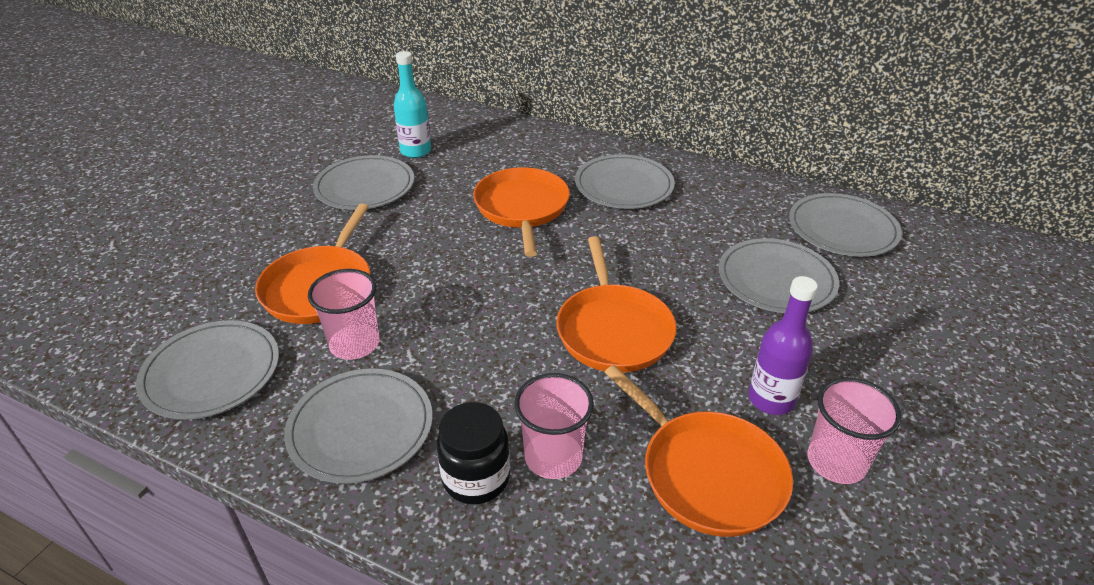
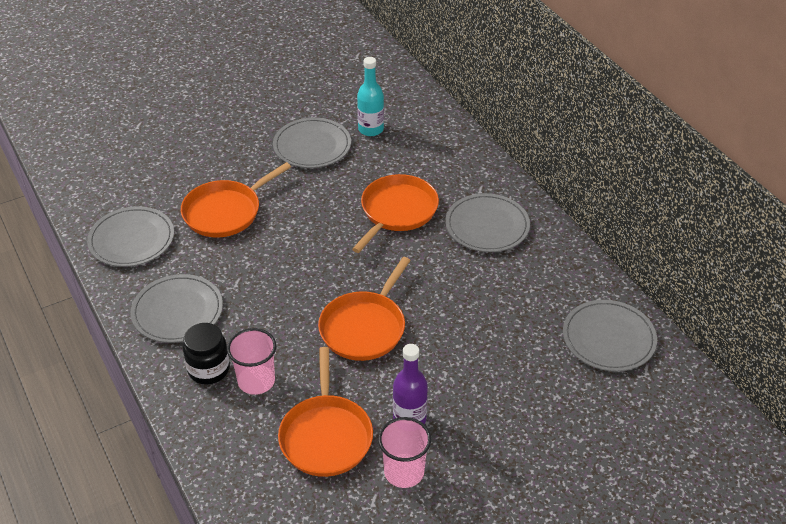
camera: 35 degrees right, 5 degrees up
pink cup [308,269,379,360] -> none
grey plate [719,238,839,313] -> none

